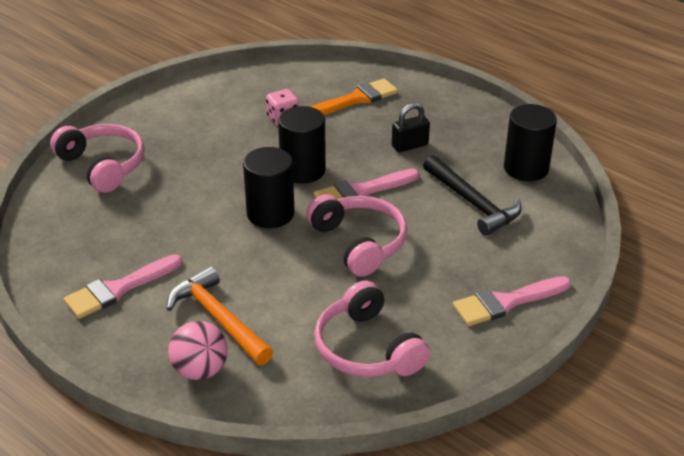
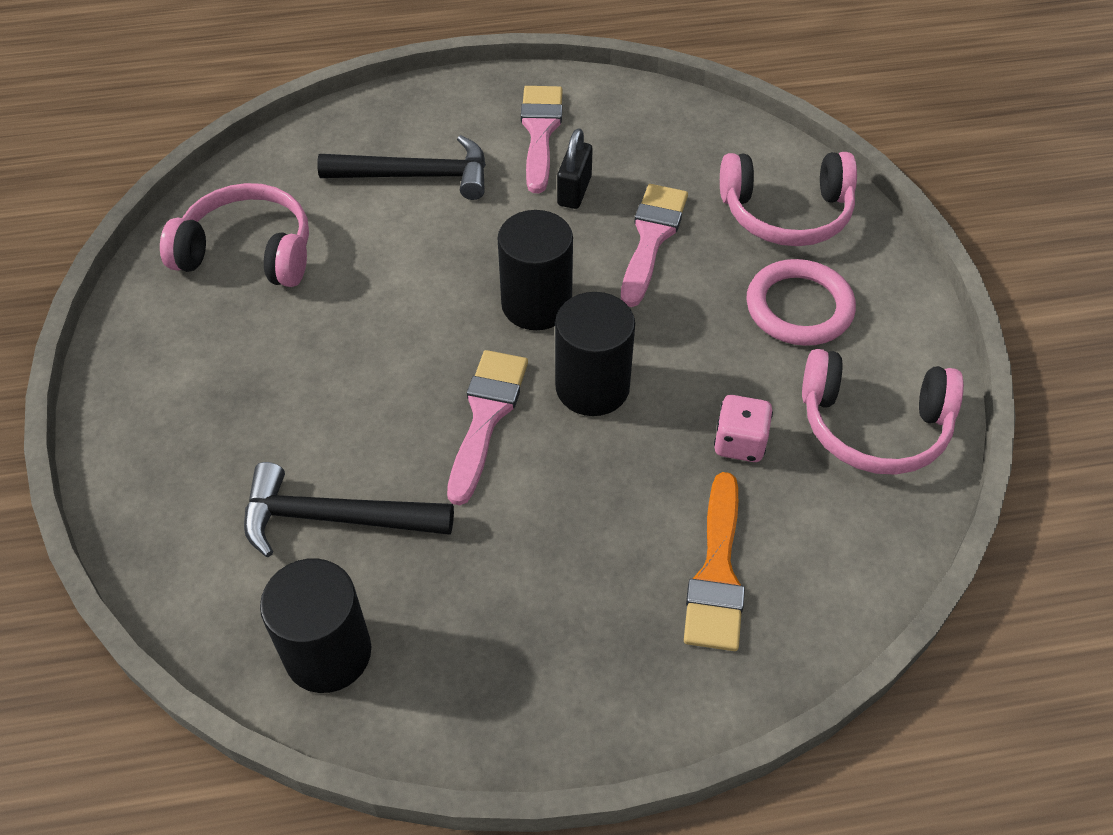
camera: 130 degrees right, 15 degrees up
orange hammer [166,266,273,365] -> black hammer [317,135,486,200]
pink ball [168,321,228,380] -> none
pink headphones [306,194,407,277] -> pink headphones moved to [802,349,964,475]
black padlock [392,103,430,152] -> black padlock moved to [557,128,593,209]
pink brush [453,276,571,326] -> pink brush moved to [621,184,688,307]
none -> pink ring [746,259,856,346]

